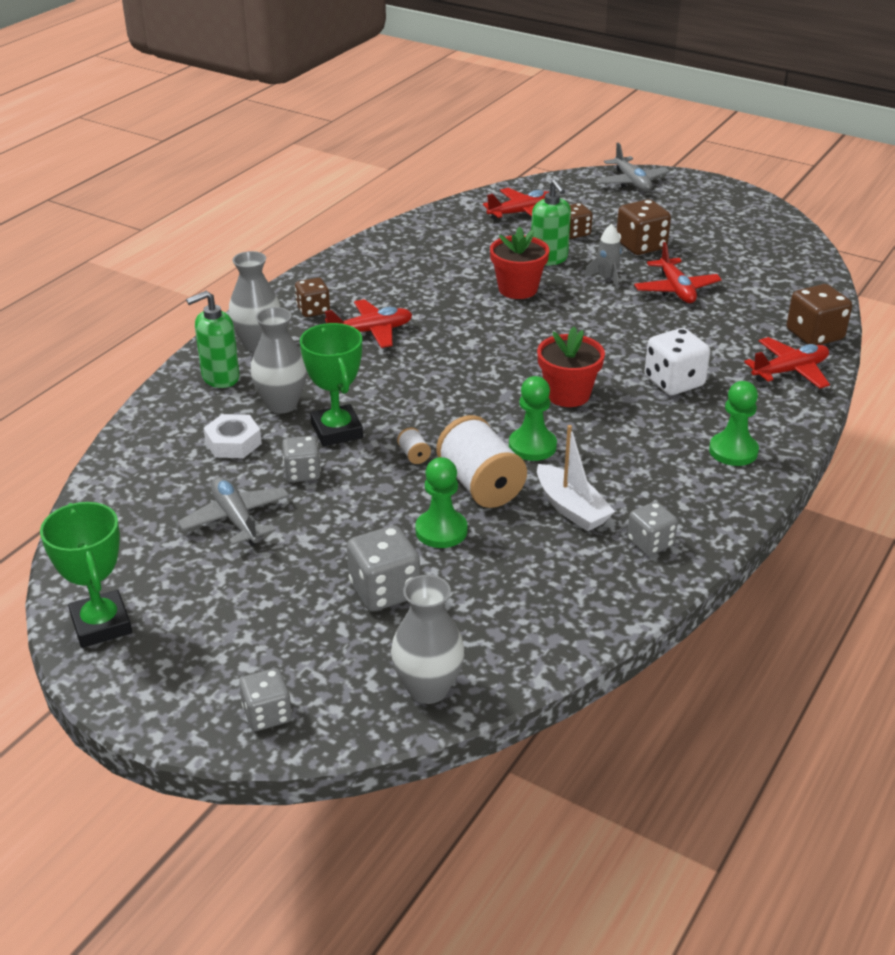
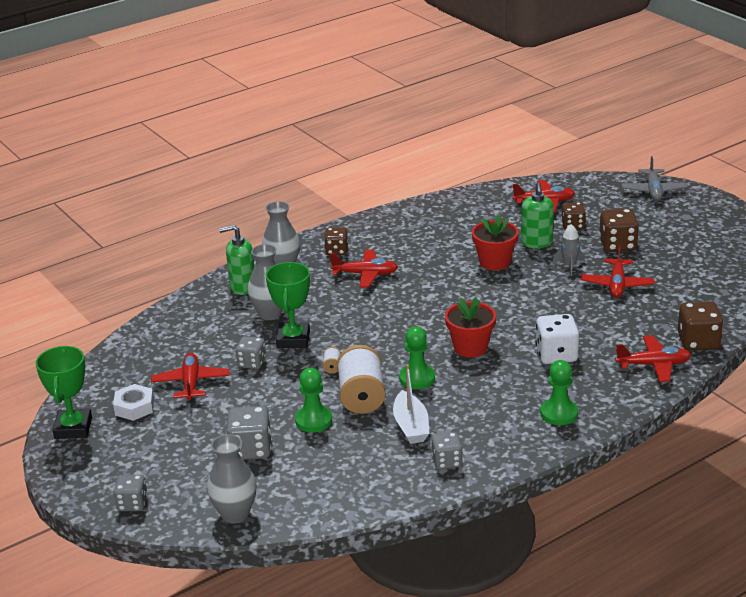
camera: 25 degrees right, 5 degrees down
grey plane [177,477,290,546] -> red plane [151,353,230,402]
white nut [203,414,262,458] -> white nut moved to [113,384,154,421]

